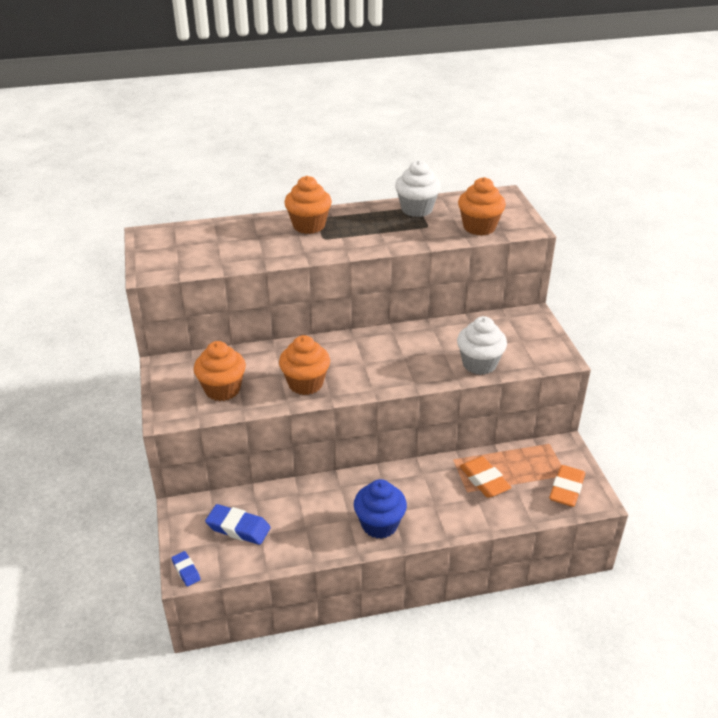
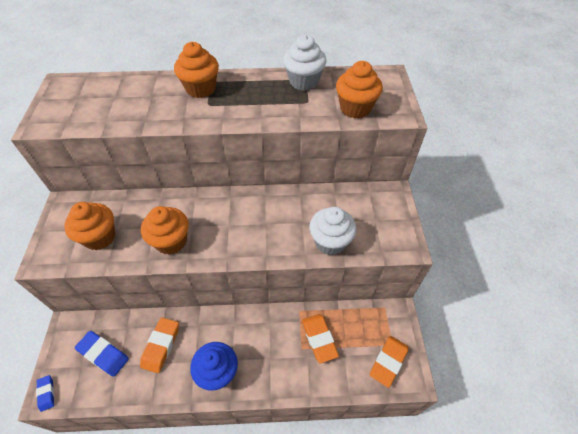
camera: 10 degrees right, 15 degrees up
none -> orange eraser [140,317,179,373]

